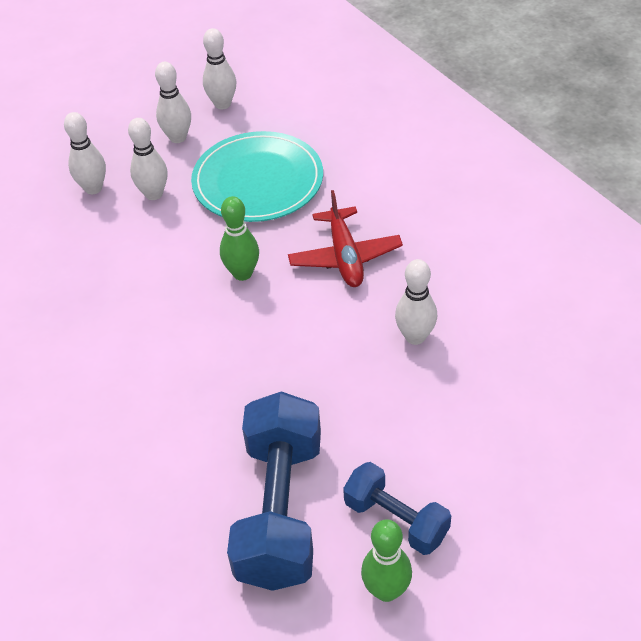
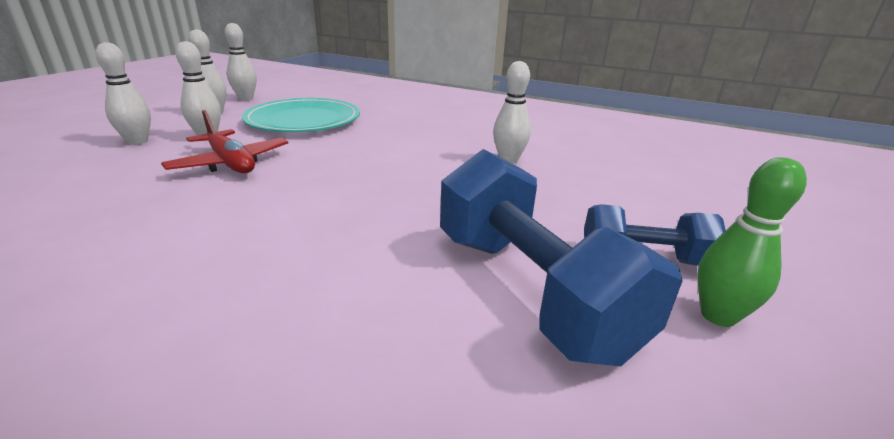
camera: 35 degrees left, 20 degrees down
green bowling pin [220,196,259,281] -> none
red plane [288,190,403,287] -> red plane moved to [161,110,288,173]

